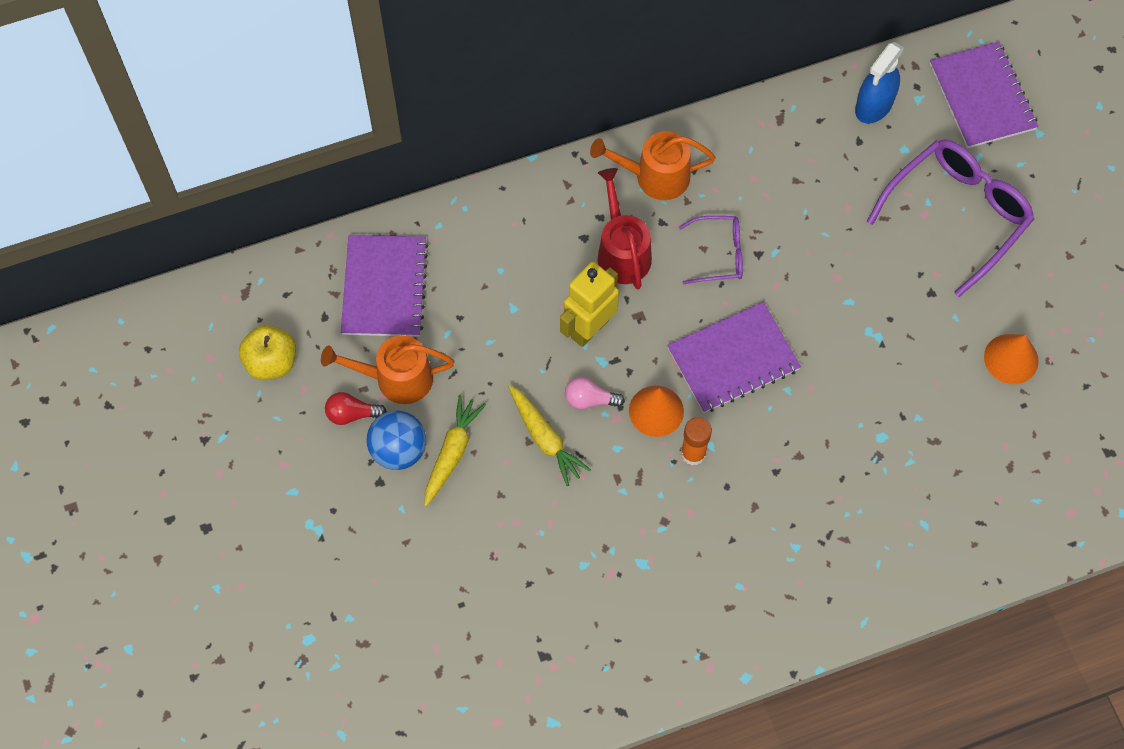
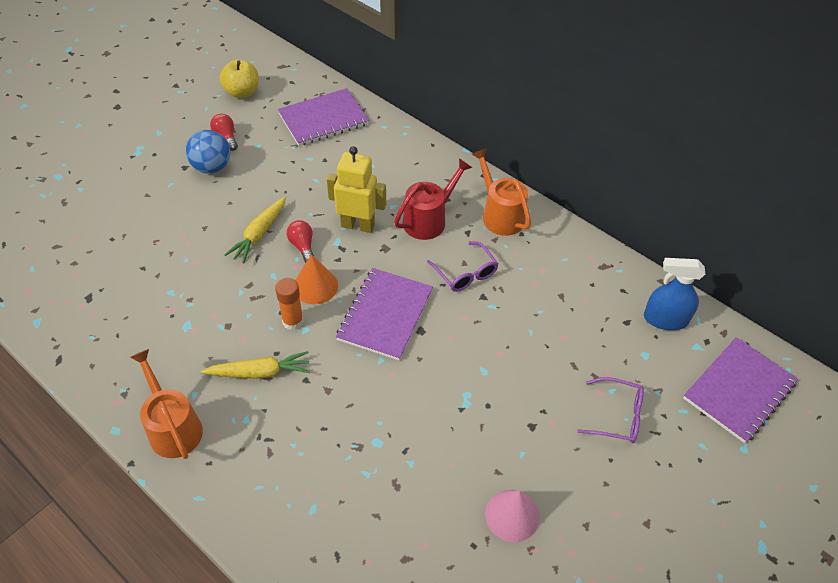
camera: 60 degrees right, 15 degrees down
orange watering can [321,335,454,404] -> orange watering can moved to [130,349,203,459]
yellow carrot [424,394,486,507] -> yellow carrot moved to [201,351,310,379]
pink light bulb [565,377,625,410] -> red light bulb [287,220,314,263]
purple notebook [667,302,801,413] -> purple notebook turned 75 degrees clockwise [336,268,433,361]
purple glasses [867,139,1034,297] -> purple glasses [577,377,644,443], size x0.53
orange cone [984,334,1039,384] -> pink cone [485,490,540,542]

